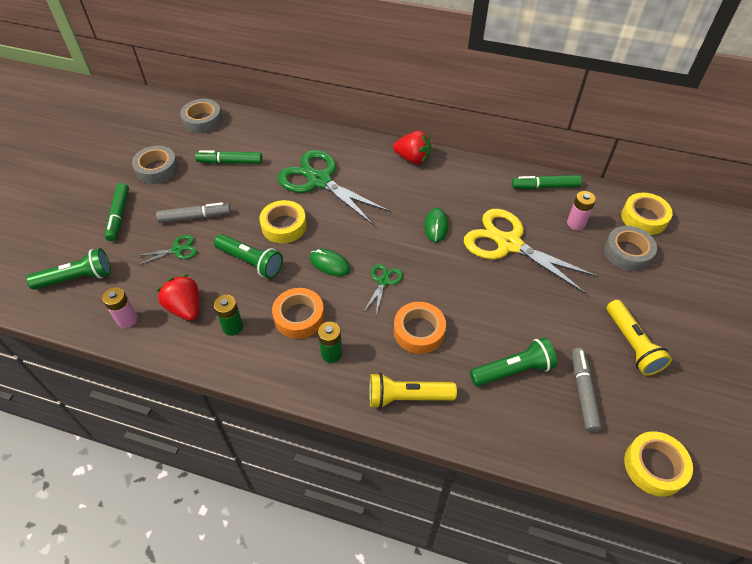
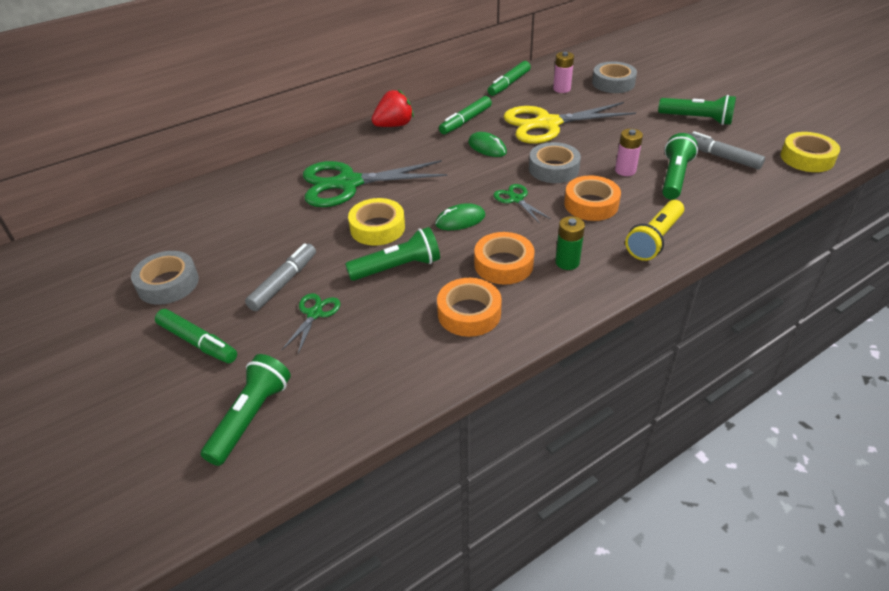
camera: 50 degrees left, 10 degrees down
pink battery [102,287,138,328] -> pink battery moved to [615,129,643,176]
red strawberry [157,275,199,321] -> none
grey tape [180,99,222,134] -> grey tape moved to [529,142,581,183]
green marker [195,150,263,164] -> green marker moved to [439,96,492,134]
green battery [214,295,243,336] -> orange tape [437,278,502,337]
yellow flashlight [607,300,672,376] -> green flashlight [658,95,736,125]
yellow tape [621,193,673,235] -> none

